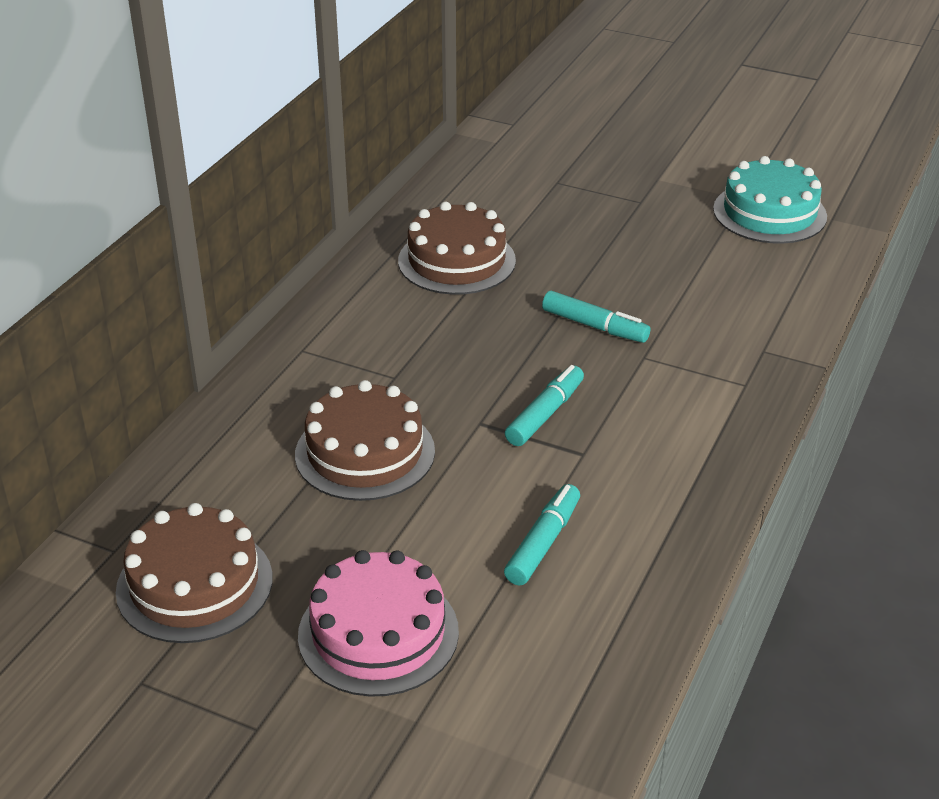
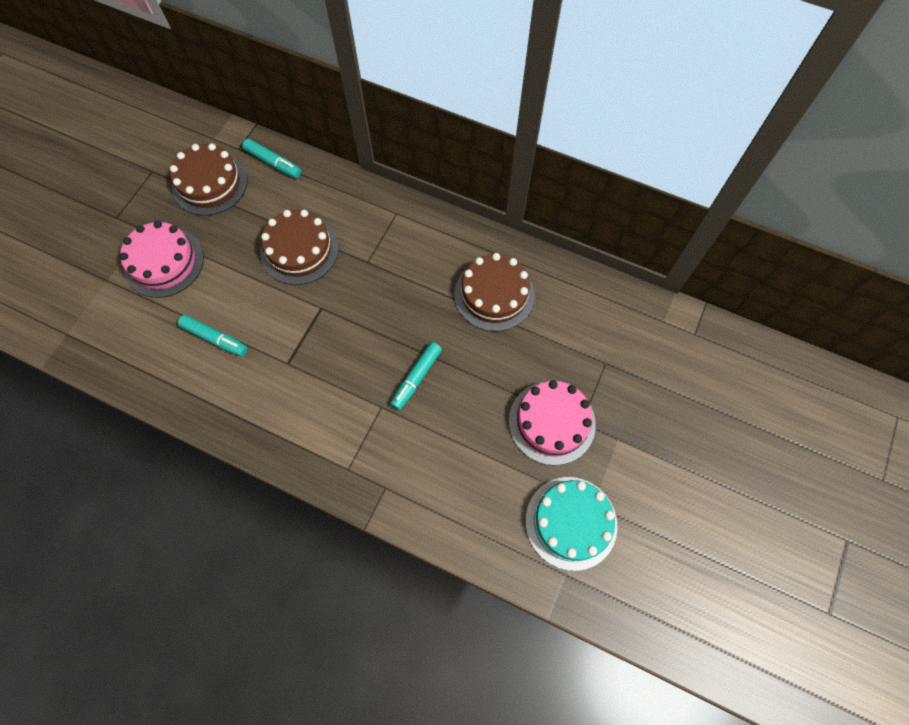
camera: 90 degrees right, 30 degrees up
turquoise marker [505,365,584,446] -> turquoise marker moved to [242,139,301,178]
none -> pink cake [509,380,596,466]

